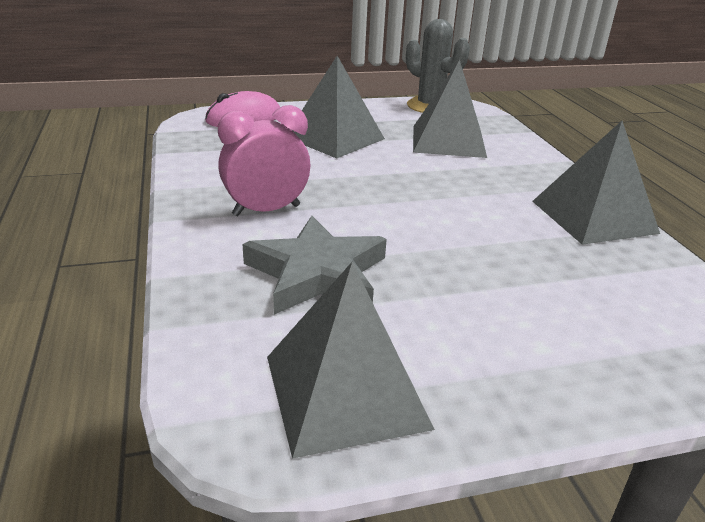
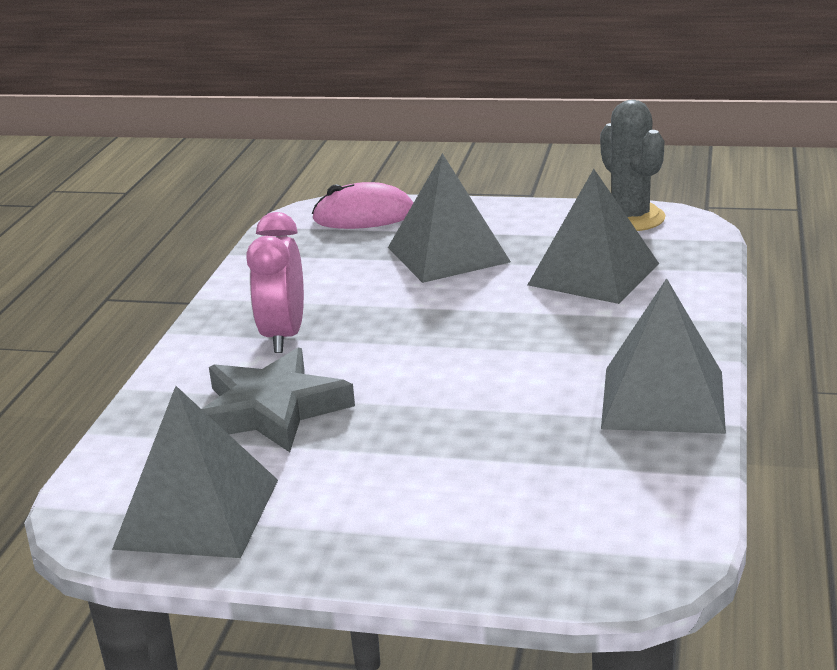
camera: 30 degrees right, 5 degrees down
pink clock [218,105,310,216] -> pink clock turned 90 degrees counterclockwise [246,212,304,353]

